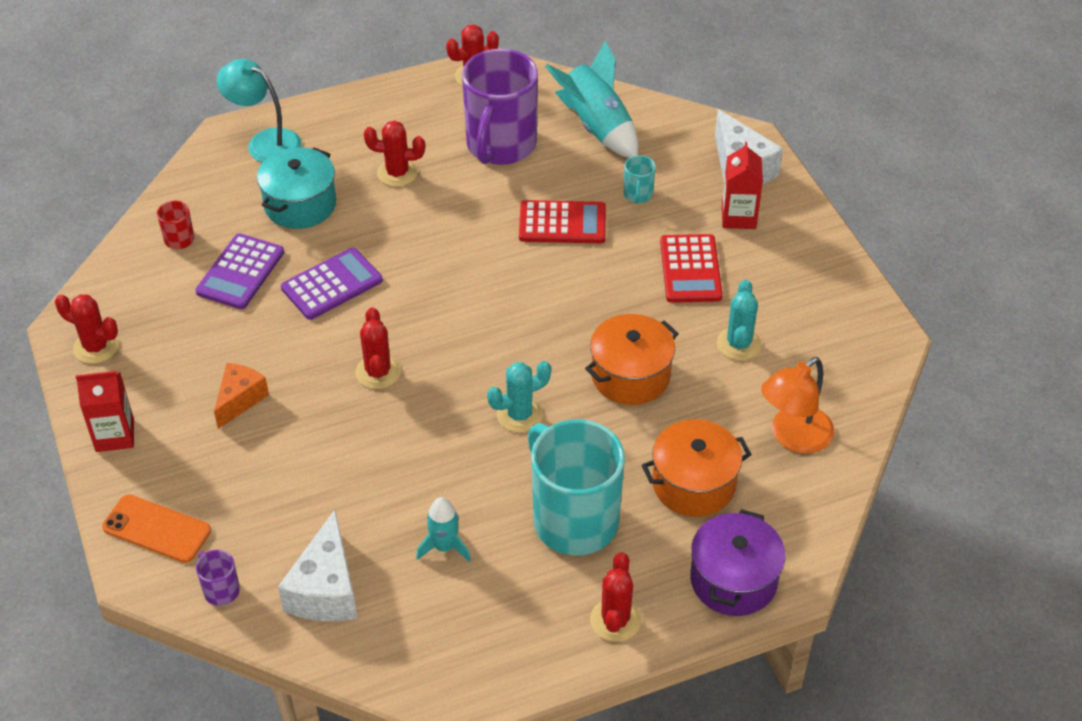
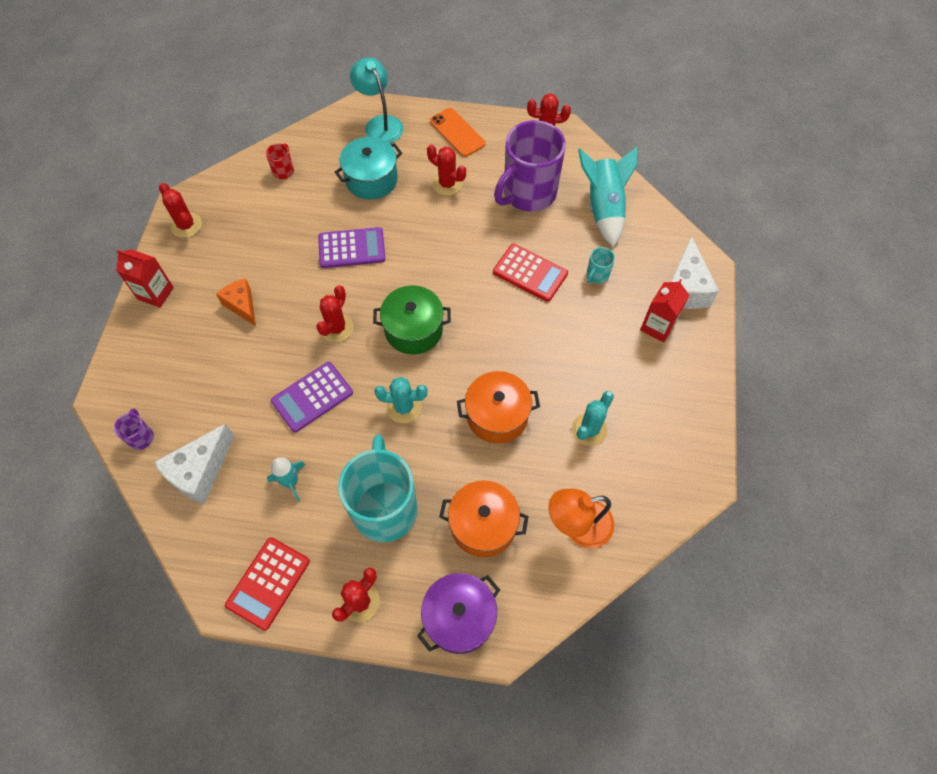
camera: 30 degrees right, 15 degrees up
orange phone [102,494,211,563] -> orange phone moved to [430,108,485,157]
purple calculator [195,233,284,309] -> purple calculator moved to [271,362,353,432]
orange cheese [214,363,269,429] -> orange cheese turned 90 degrees counterclockwise [216,278,256,326]
red calculator [660,234,723,303] -> red calculator moved to [225,537,310,631]
none -> green pot [373,285,451,355]

